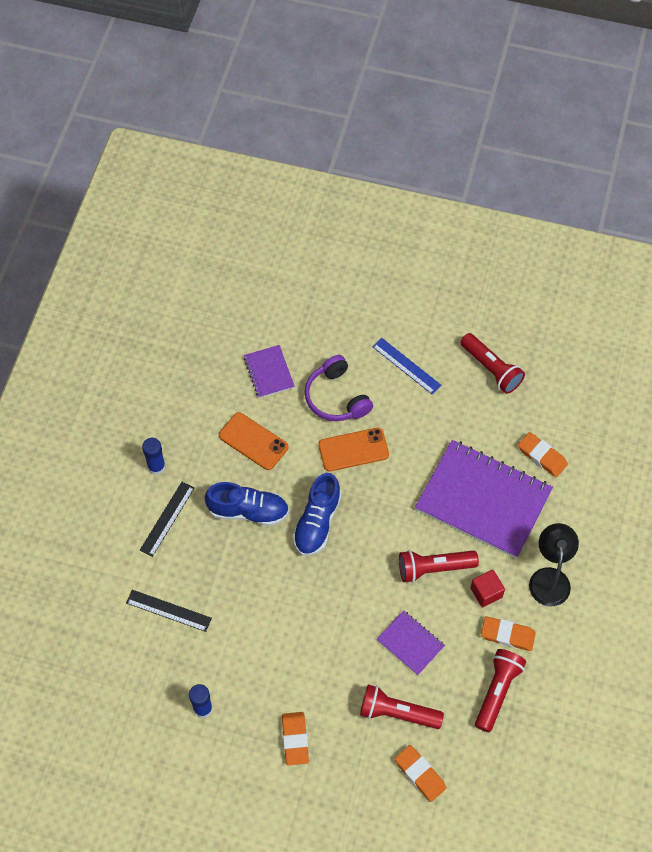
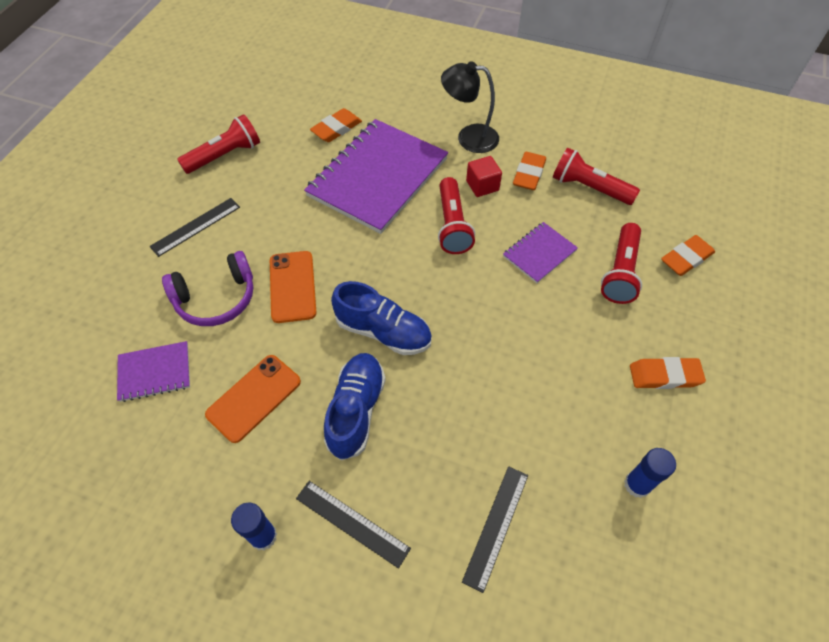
camera: 85 degrees left, 5 degrees down
blue ruler [372,338,441,394] -> black ruler [149,198,240,257]

